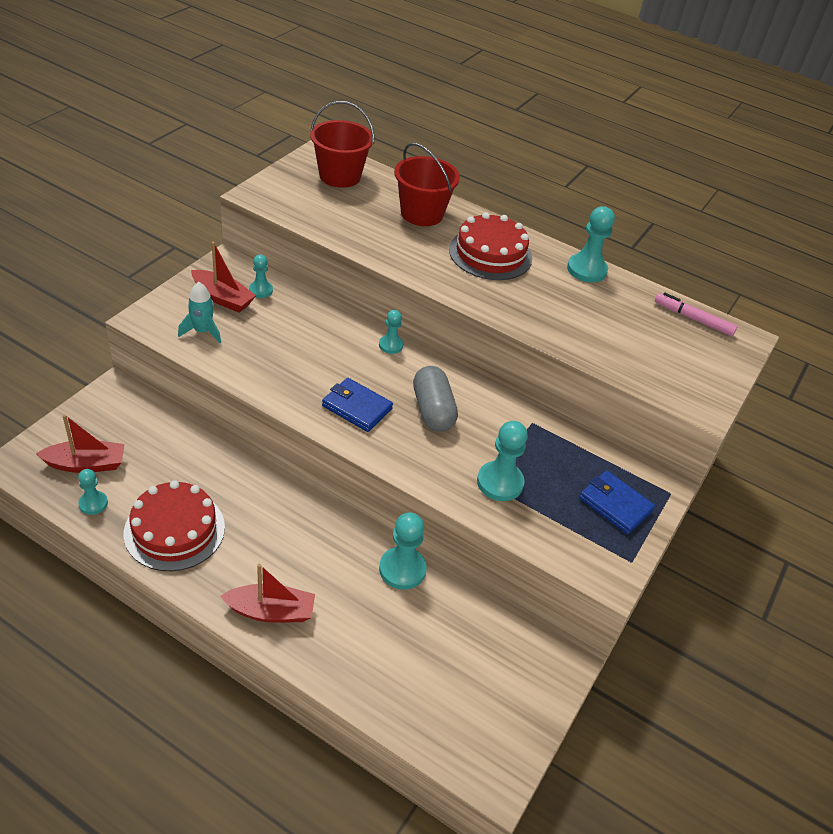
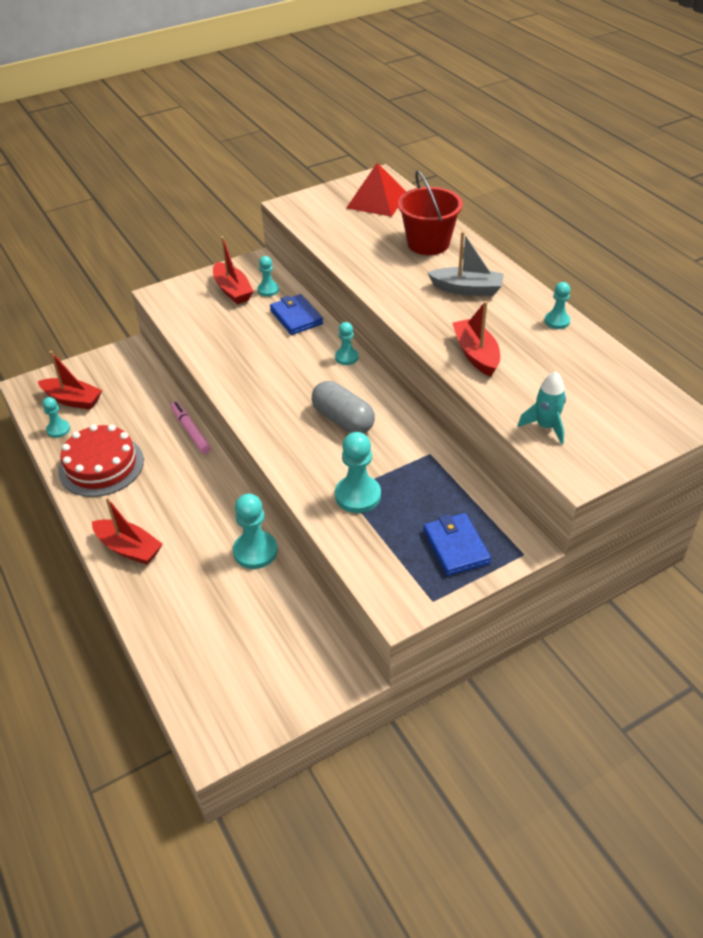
camera: 35 degrees right, 0 degrees up
turquoise rocket [178,282,221,343] -> turquoise rocket moved to [518,371,566,445]
red bucket [310,101,374,188] -> red pyramid [346,163,406,217]
blue wallet [322,378,393,432] -> blue wallet moved to [270,294,323,335]
grey capsule [413,366,458,432] -> grey capsule turned 60 degrees counterclockwise [312,381,375,433]
red cake [449,212,532,280] -> grey boat [428,231,504,296]
turquoise pawn [567,206,615,283] -> turquoise pawn [545,282,570,329], size x0.60
pink marker [655,292,738,336] -> pink marker moved to [171,401,211,454]
none -> red boat [452,301,500,377]

